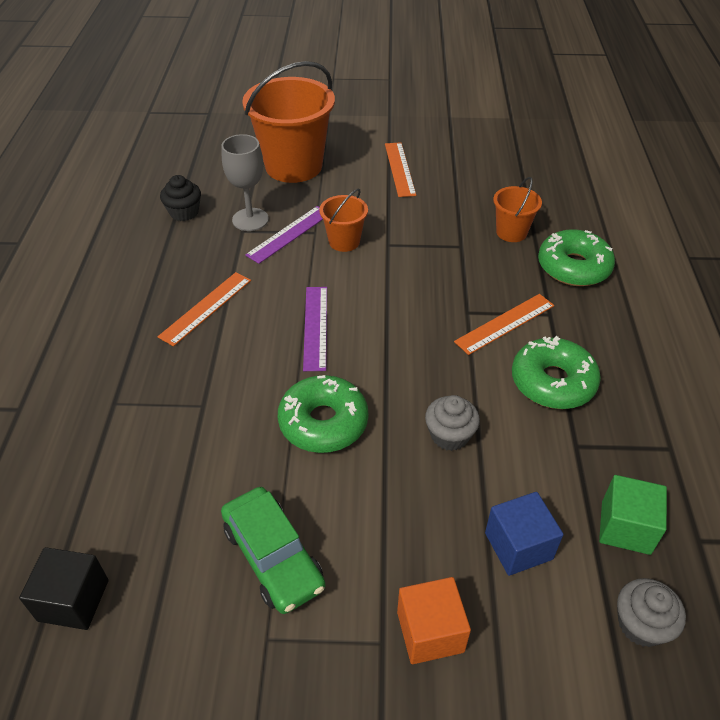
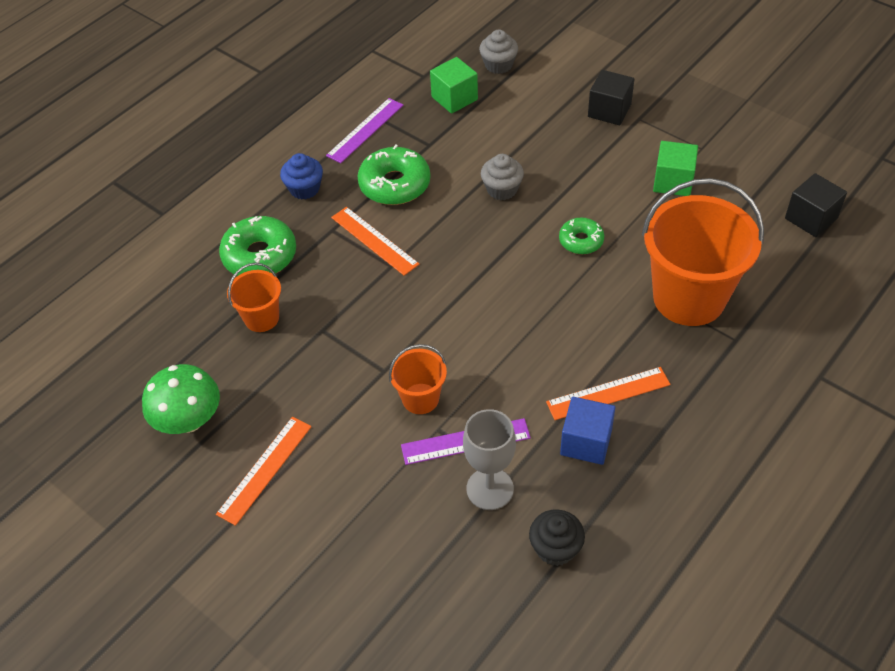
camera: 140 degrees left, 5 degrees up
green car [221,487,326,614] -> green cube [653,141,698,196]
orange bucket [242,61,335,183] -> orange bucket moved to [642,178,764,326]
green donut [278,375,368,453] -> green donut [559,218,604,254], size x0.59
purple ruler [303,287,327,371] -> purple ruler moved to [326,98,403,163]
orange cube [397,577,471,664] -> black cube [588,70,634,125]
orange ruler [454,294,555,355] -> orange ruler turned 45 degrees clockwise [331,207,419,276]
blue cube [485,492,564,576] -> blue cube moved to [560,397,616,465]
none -> green mushroom [142,364,220,434]
none -> blue cupcake [280,153,323,199]

